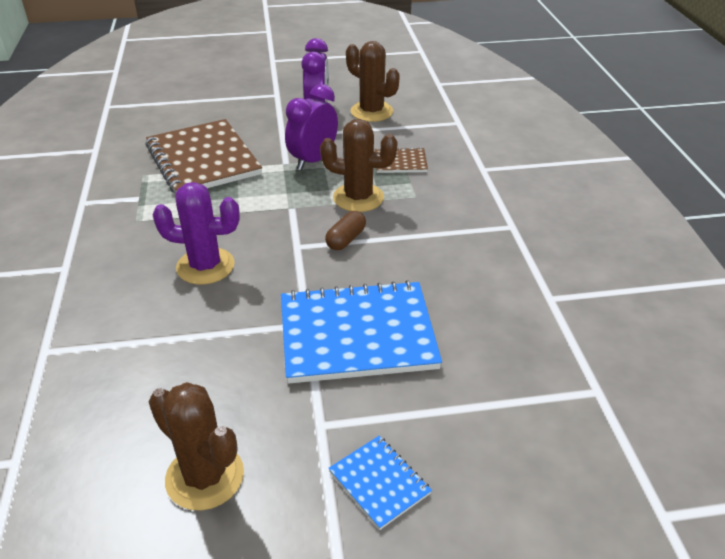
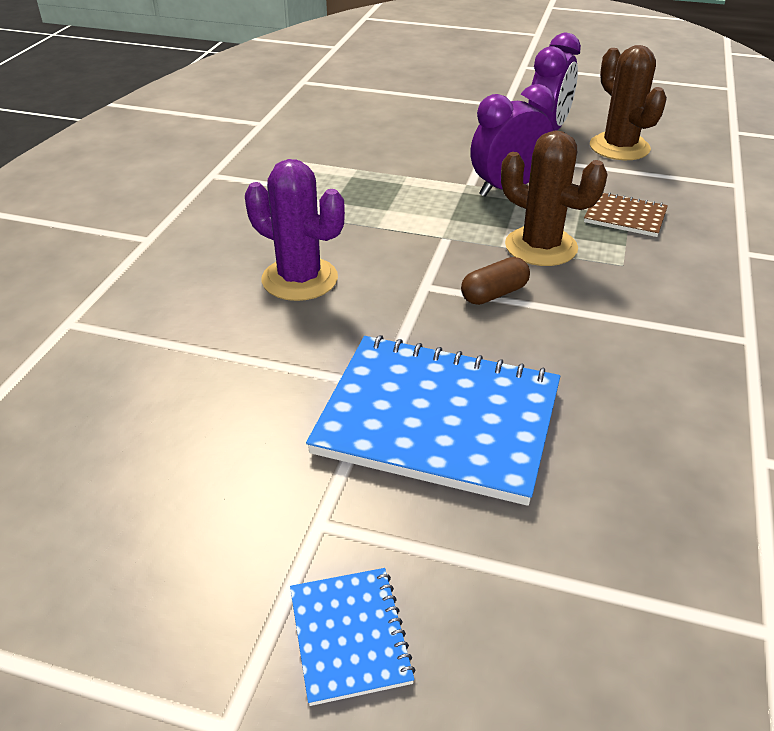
camera: 25 degrees right, 0 degrees up
brown notebook [146,119,262,193] -> none
brown cactus [149,382,244,510] -> none

